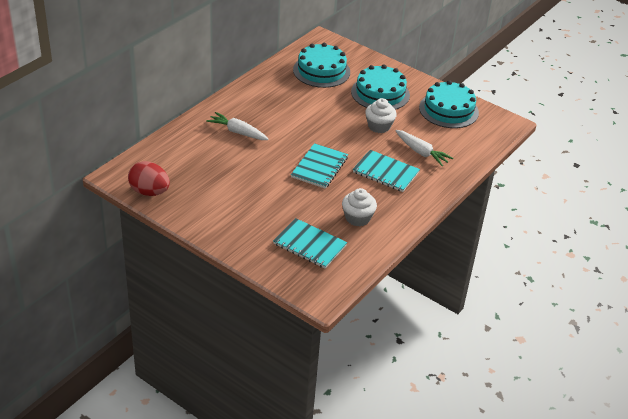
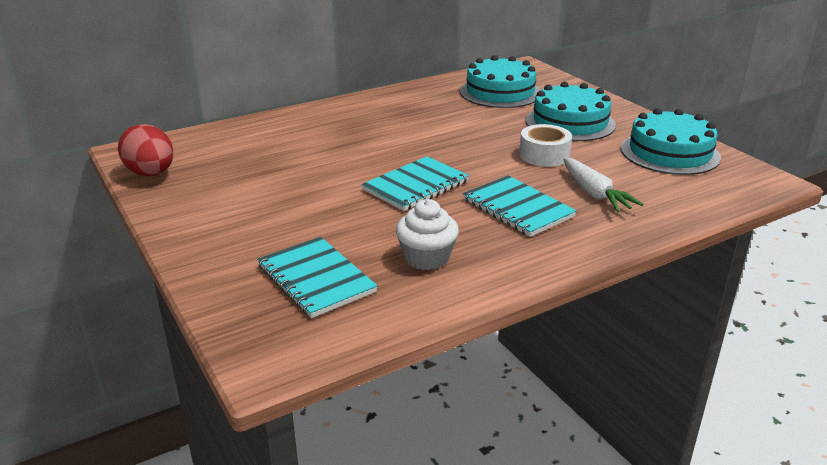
camera: 25 degrees right, 10 degrees down
white carrot [206,112,269,140] -> none
white cupcake [365,98,397,133] -> white tape [519,124,572,167]

